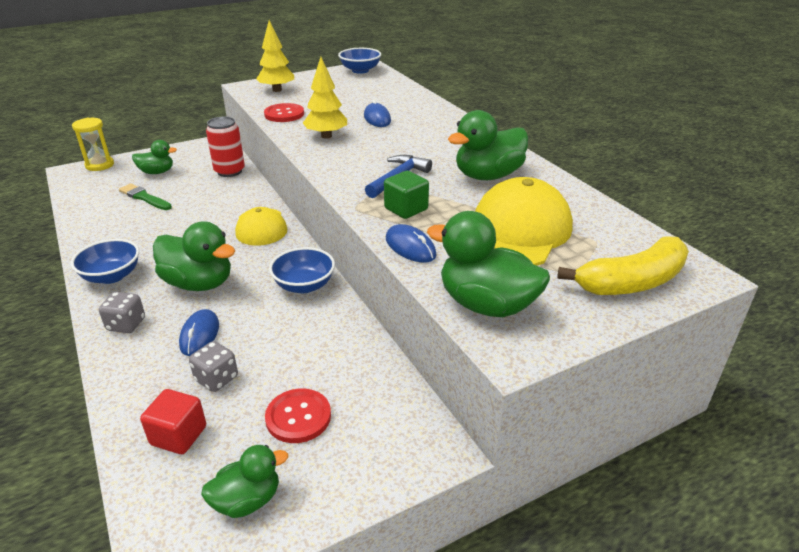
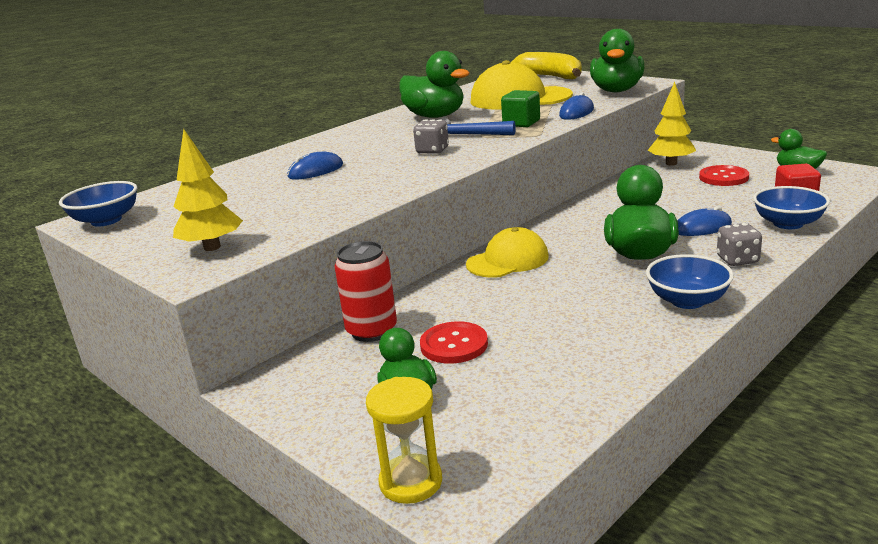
camera: 105 degrees left, 10 degrees down
green brush [119,184,172,210] -> none
grey dice [189,341,238,392] -> grey dice moved to [413,119,449,154]
red button [264,103,304,122] -> red button moved to [420,321,488,364]
blue bowl [269,247,335,293] -> blue bowl moved to [753,186,830,229]
yellow tree [303,57,347,139] -> yellow tree moved to [648,82,696,166]

